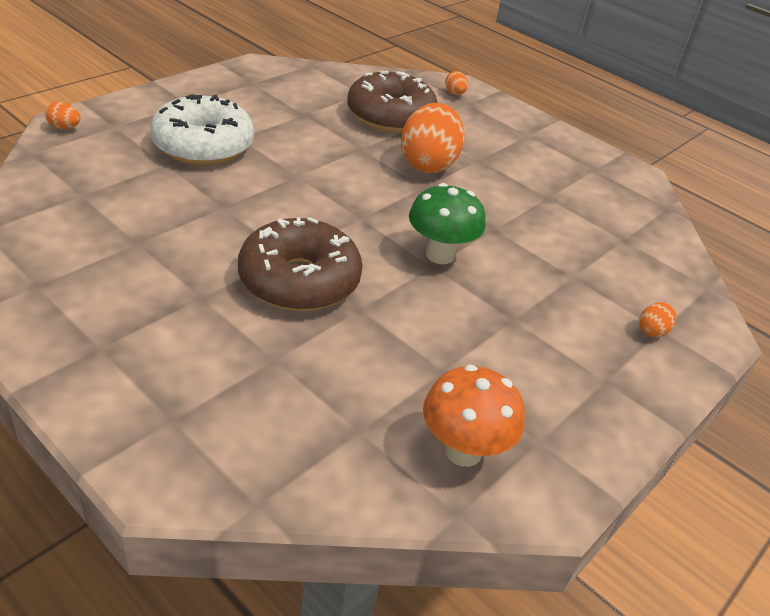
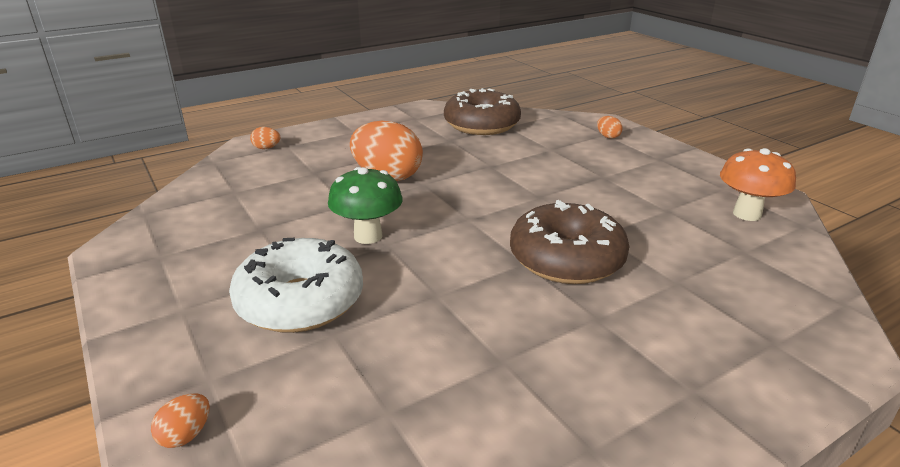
camera: 70 degrees left, 10 degrees down
brown donut [347,71,438,133] -> brown donut moved to [444,88,521,135]
green mushroom [409,183,486,264] -> green mushroom moved to [328,167,403,244]

